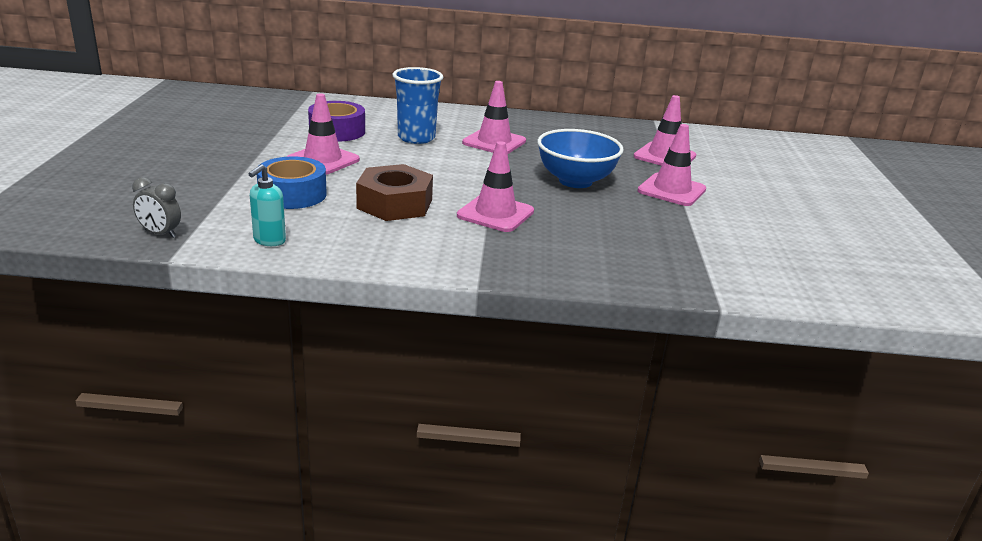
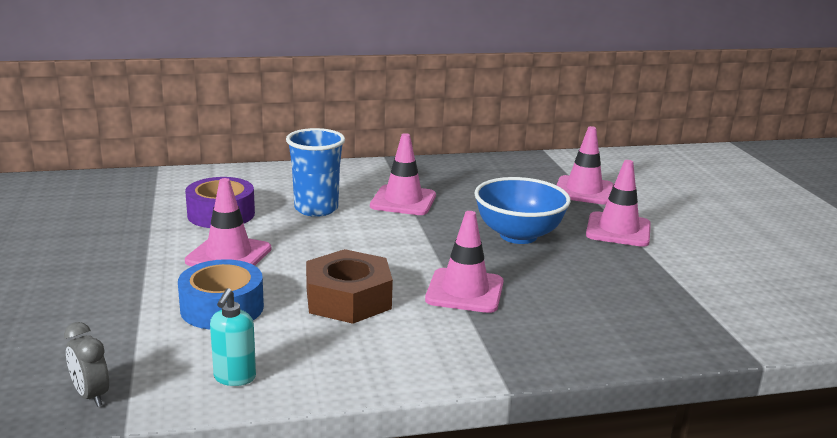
camera: 15 degrees left, 5 degrees down
grey clock [132,177,181,238] -> grey clock turned 45 degrees clockwise [64,322,109,407]

